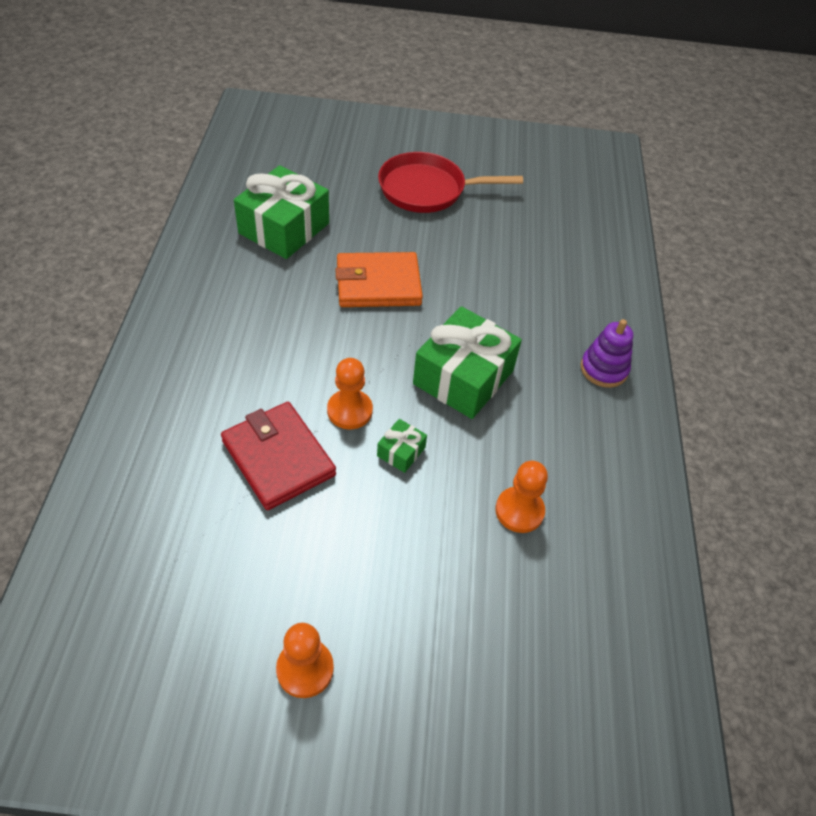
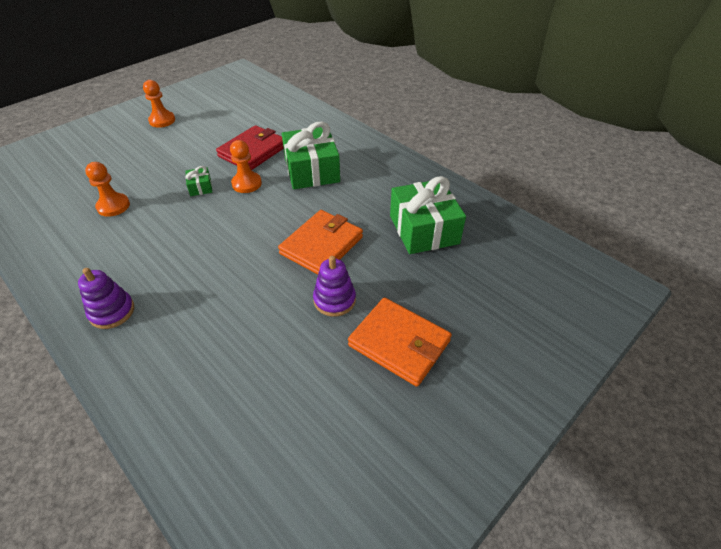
camera: 135 degrees right, 5 degrees down
red wallet [221,402,336,510] -> red wallet turned 60 degrees counterclockwise [216,125,284,170]
red pan [378,152,523,213] -> orange wallet [348,297,452,387]
green gift [413,306,522,419] -> green gift moved to [282,121,340,189]
none -> purple stacking toy [313,256,356,317]

